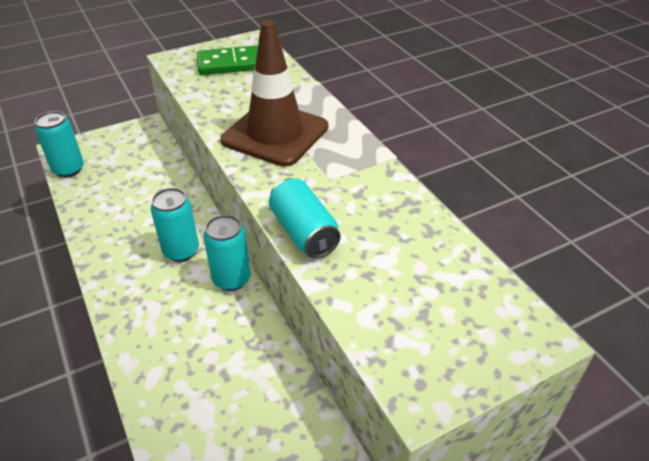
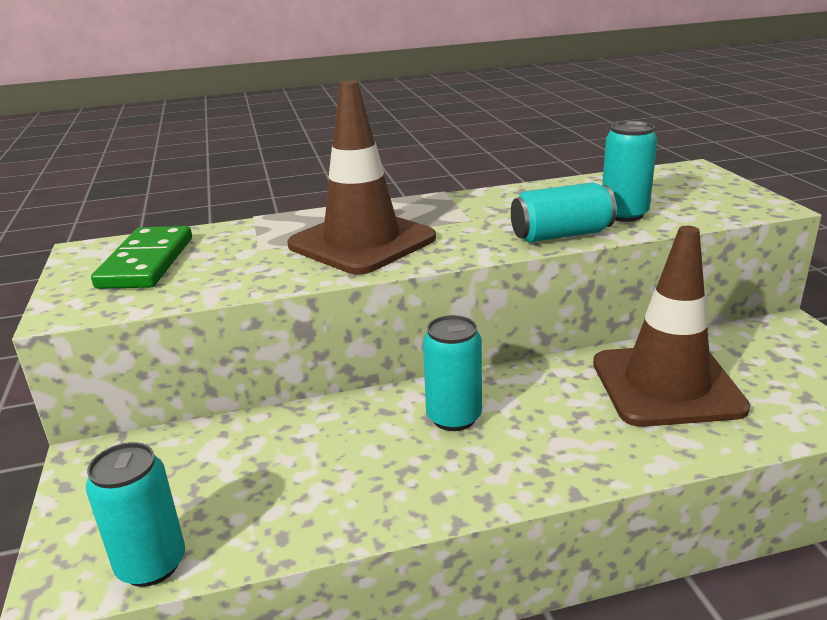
camera: 75 degrees left, 15 degrees down
turquoise can [204,215,251,291] -> turquoise can moved to [602,121,657,222]
none -> brown traffic cone [593,226,750,427]

